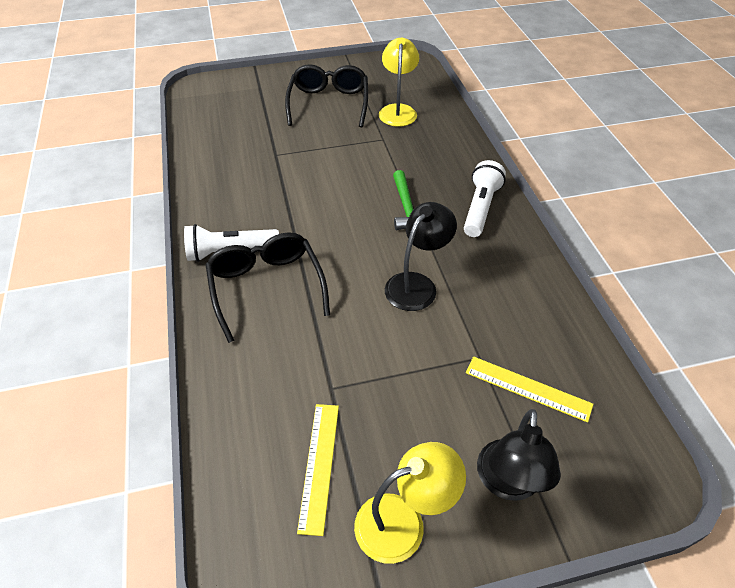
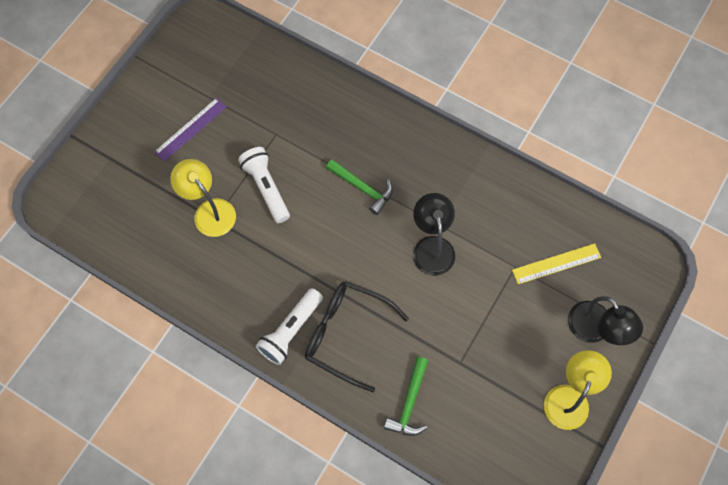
camera: 45 degrees left, 20 degrees up
black glasses [285,64,368,127] -> purple ruler [154,98,227,162]
yellow ruler [297,404,339,536] -> none
yellow lamp [379,38,419,127] -> yellow lamp moved to [170,159,236,237]
white flashlight [464,160,506,237] -> white flashlight moved to [238,147,290,223]
none -> green hammer [384,357,428,436]

